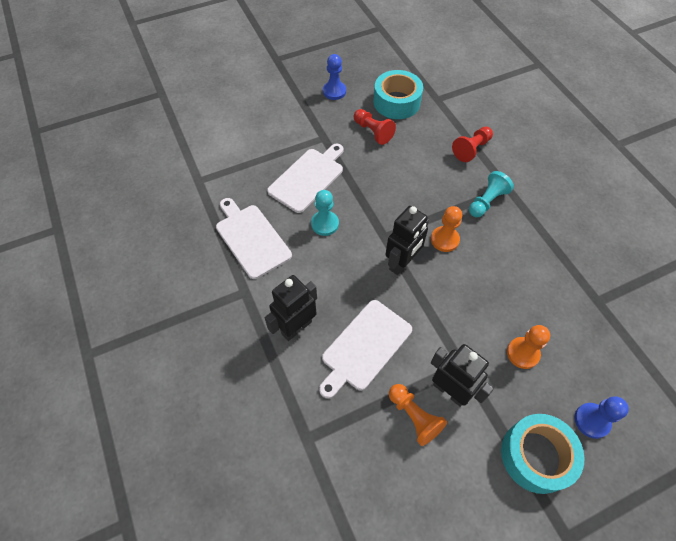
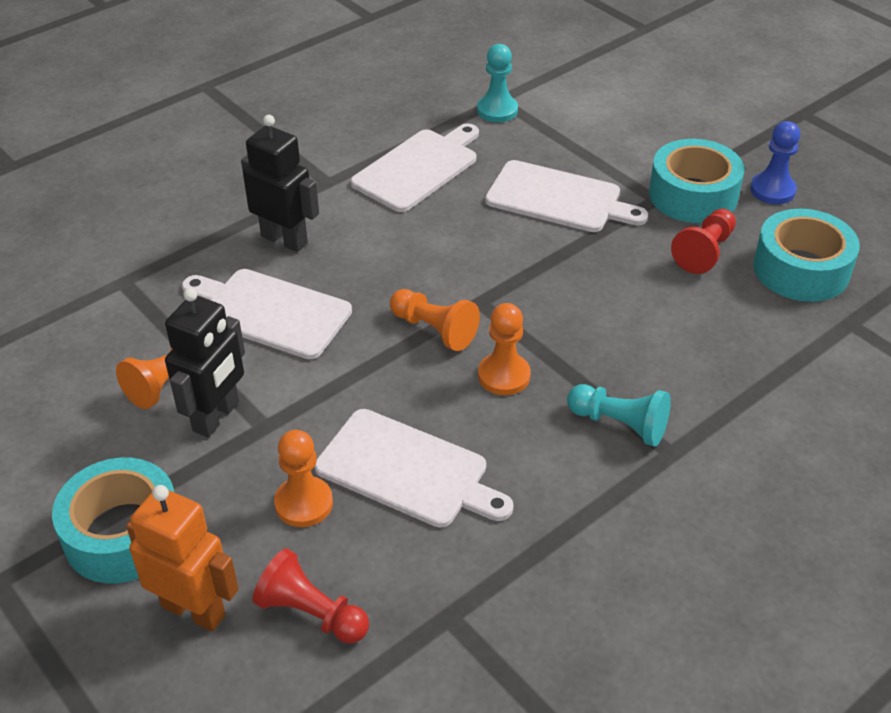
camera: 75 degrees right, 15 degrees down
turquoise pawn [311,190,339,236] -> turquoise pawn moved to [477,44,518,122]
black robot [385,206,429,275] -> orange pawn [390,289,480,351]
red pawn [452,127,493,162] -> red pawn moved to [253,548,369,644]
blue pawn [574,396,629,439] -> orange robot [126,485,239,631]
none -> white cutting board [315,409,513,528]
none -> turquoise tape [649,139,745,223]

